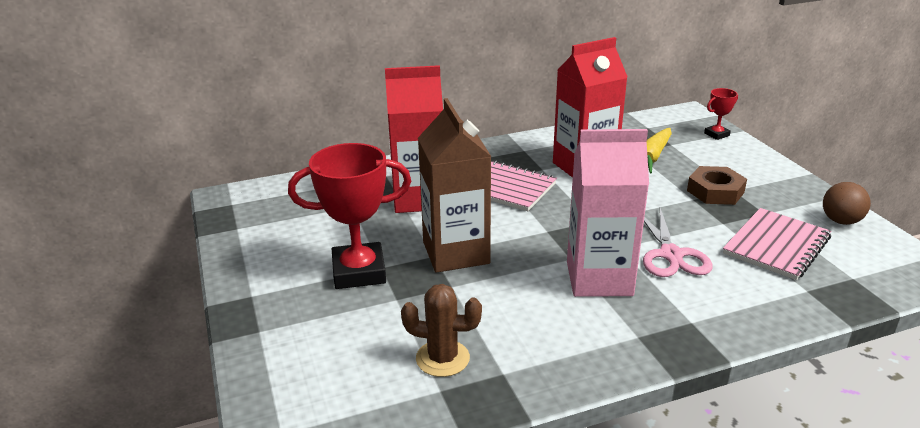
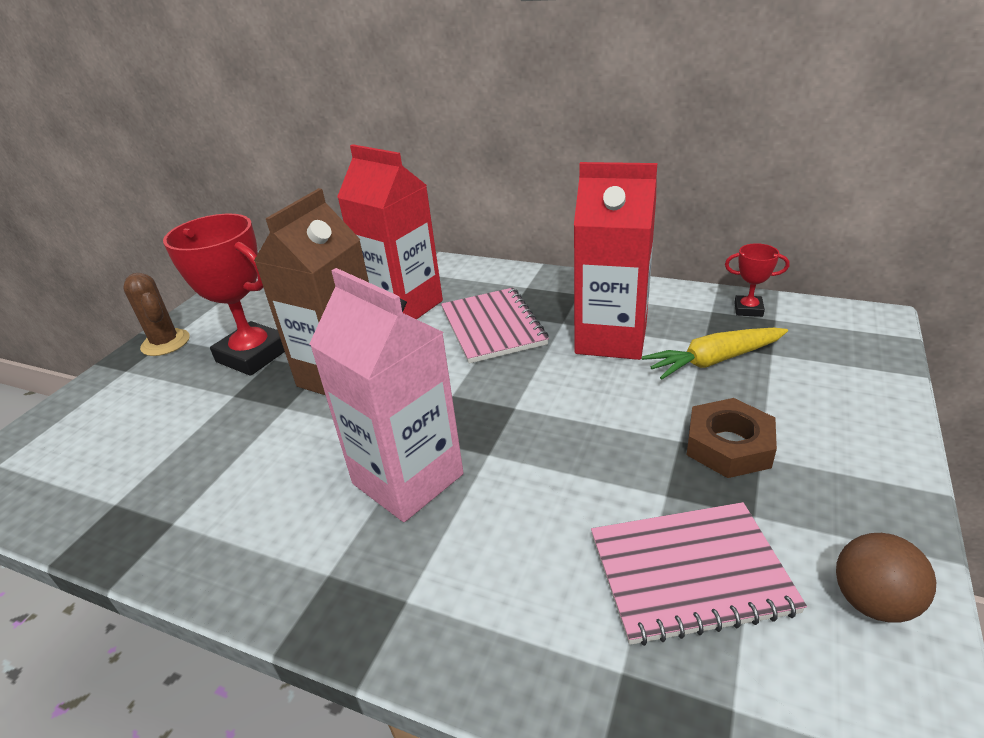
camera: 45 degrees right, 5 degrees up
brown cactus [401,284,482,377] -> brown cactus moved to [123,273,190,356]
pink scissors [643,208,713,277] -> none
red trophy [704,88,738,140] -> red trophy moved to [725,243,789,317]

